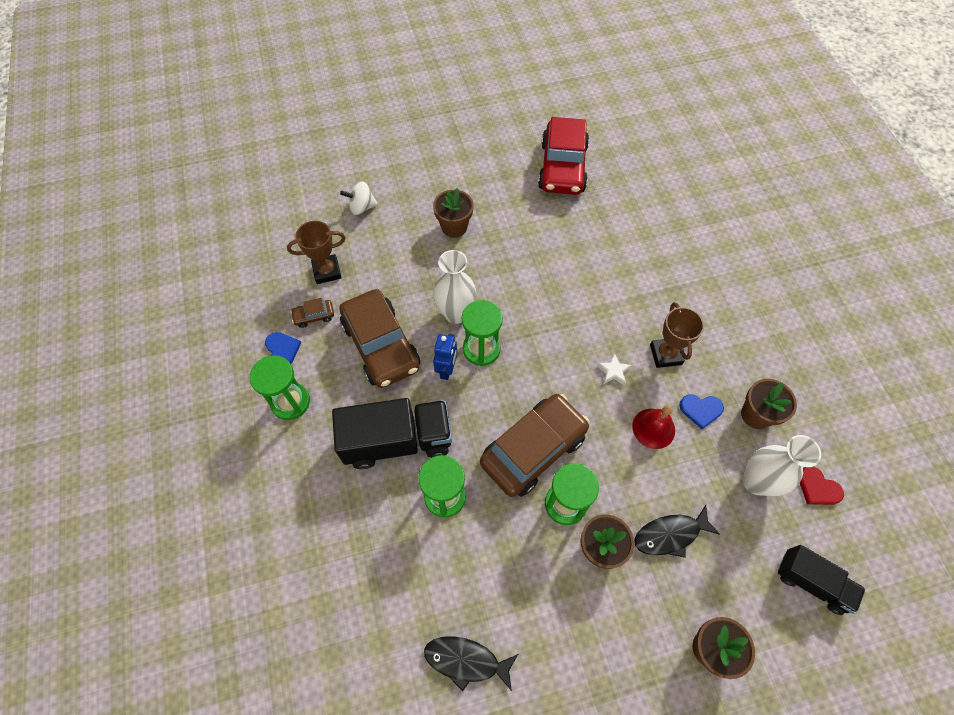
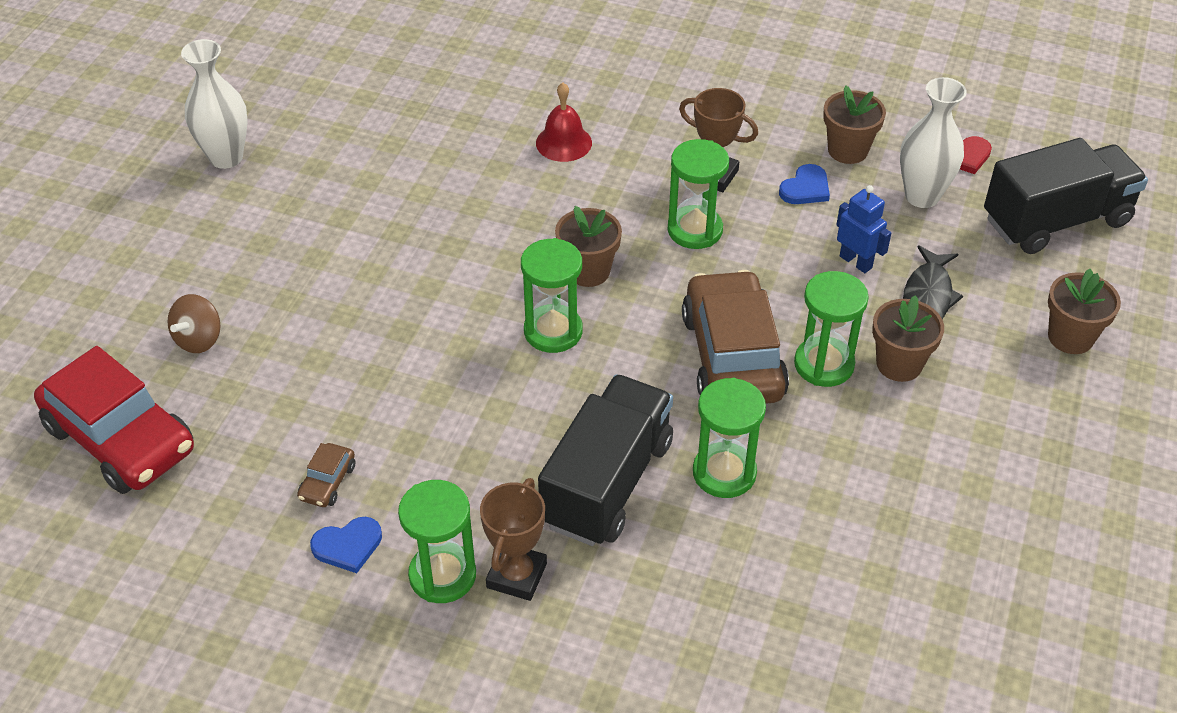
camera: 55 degrees left, 15 degrees down
blue heart [265,332,301,364] -> blue heart turned 150 degrees clockwise [310,517,382,573]
brown trophy [287,221,346,284] -> brown trophy moved to [480,478,547,601]
brown car [339,289,420,388] -> none
white spinning top [340,181,378,215] -> brown spinning top [168,294,221,353]
black fish [424,636,518,691] -> none
brown flower pot [433,188,474,238] -> brown flower pot moved to [555,206,622,287]
white vase [433,250,476,324] -> white vase moved to [181,39,248,169]
blue robot [433,334,457,380] -> blue robot moved to [836,185,891,273]
red car [538,117,589,195] -> red car moved to [34,346,194,494]
white star [597,353,632,386] -> green hourglass [667,139,729,249]
red bell [632,405,675,449] -> red bell moved to [536,83,592,162]
black truck [778,545,865,615] -> black truck [984,138,1148,254], size x1.64

